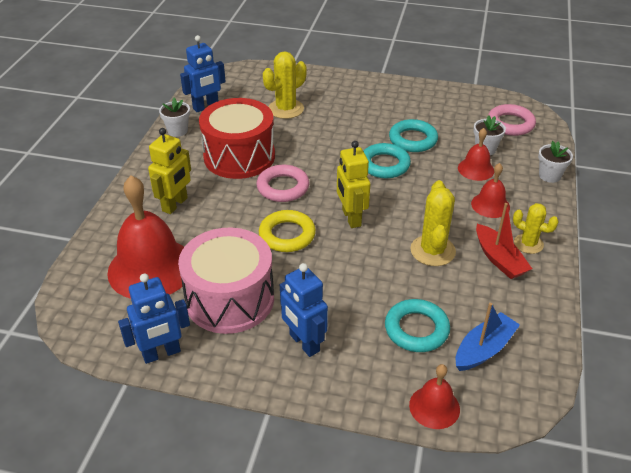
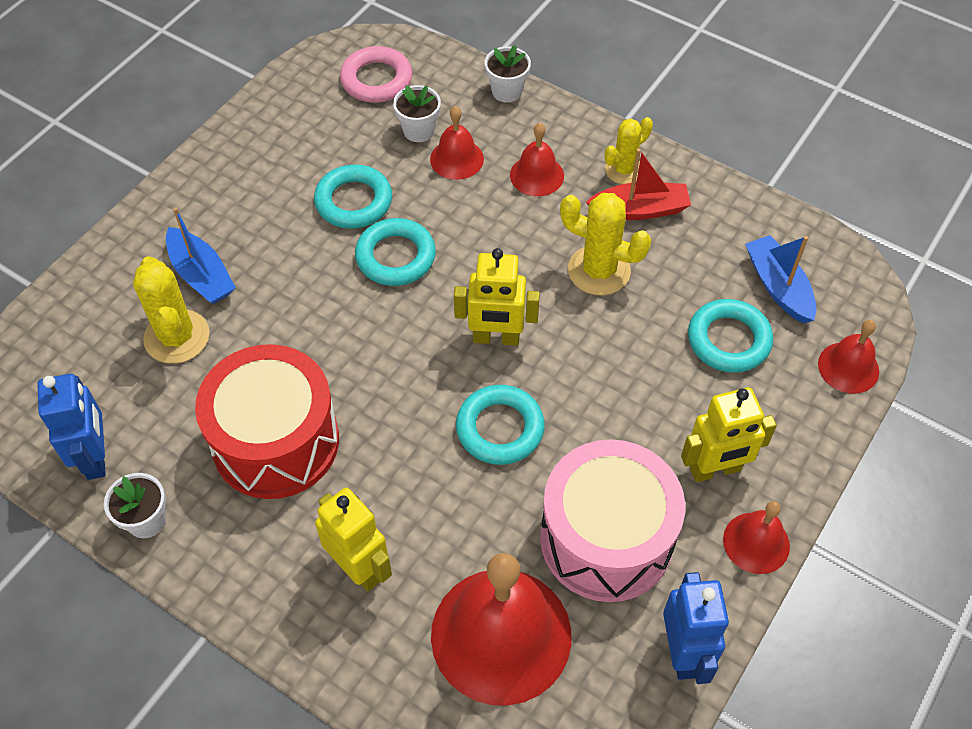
camera: 70 degrees left, 15 degrees up
pink ring [256,165,309,202] -> none
yellow ring [259,210,316,252] -> turquoise ring [456,385,545,465]
blue robot [280,263,328,357] -> yellow robot [681,388,777,482]
none -> blue boat [166,207,236,304]
none -> red bell [723,501,790,574]

